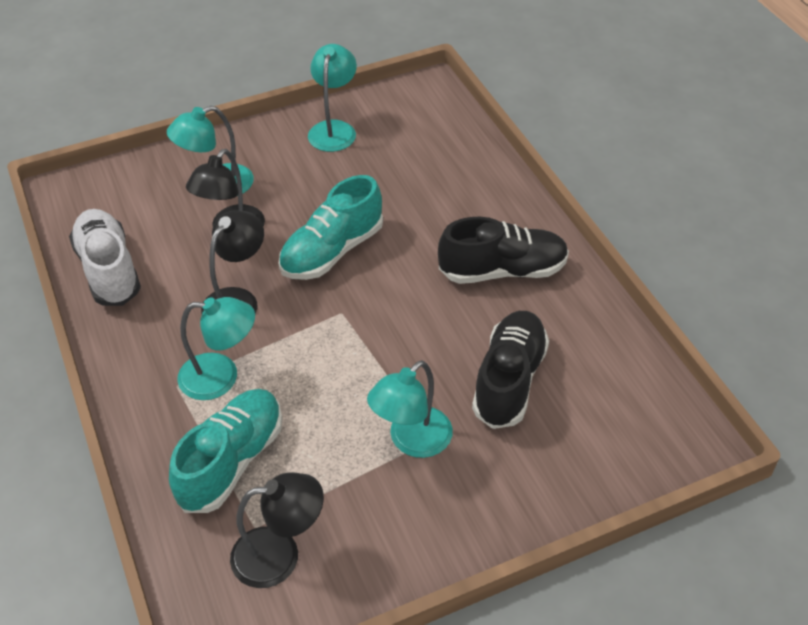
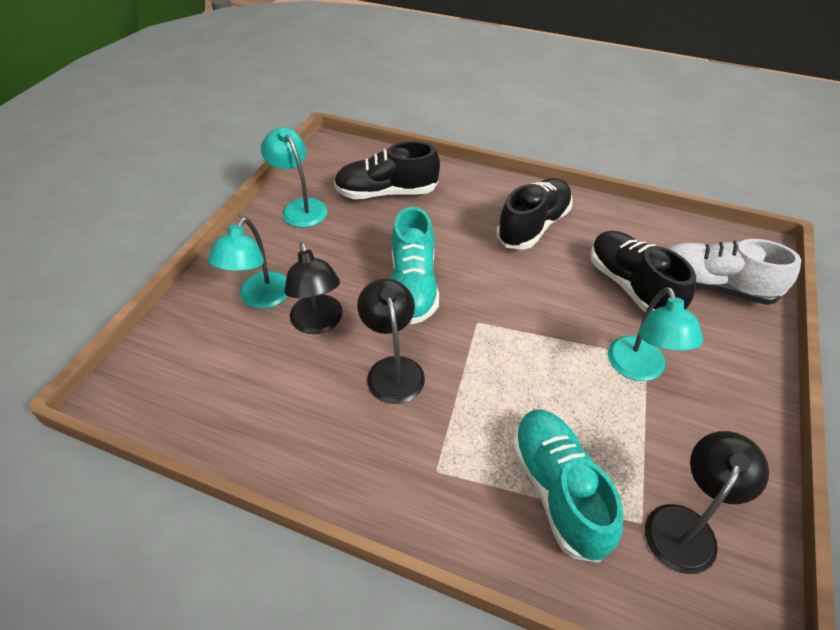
camera: 45 degrees left, 0 degrees up
white shoe [69,209,141,306] -> white shoe moved to [667,239,801,305]
turquoise lamp [177,297,255,400] -> none
none -> black shoe [334,141,440,199]

